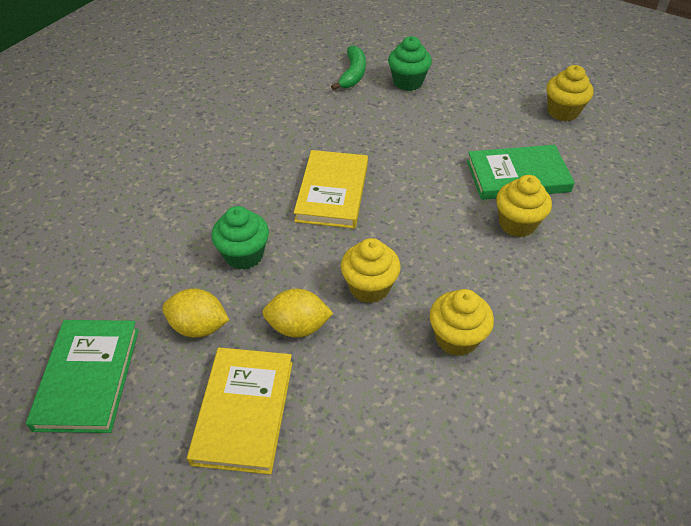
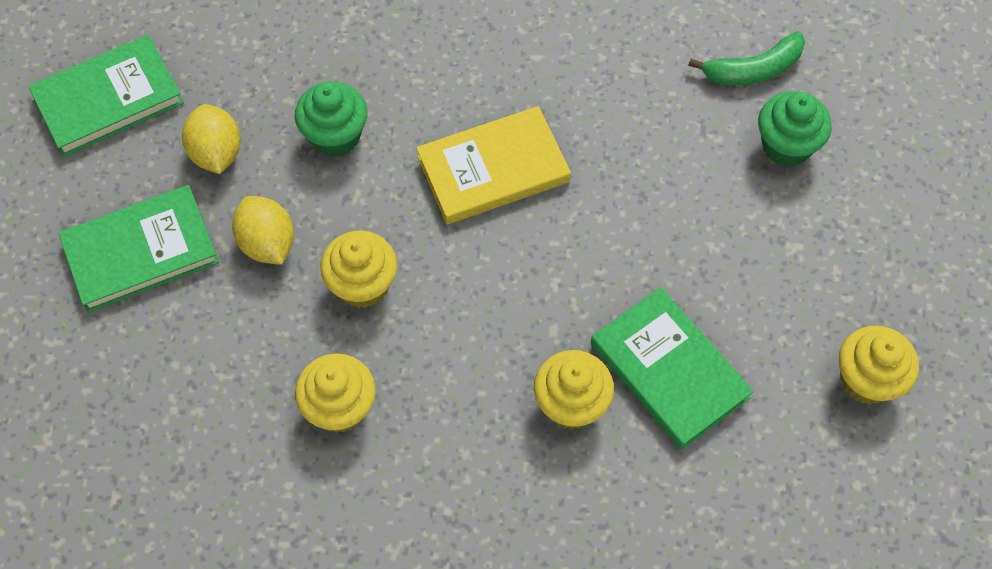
camera: 60 degrees right, 15 degrees up
yellow book [187,347,293,475] -> green book [58,185,219,312]

